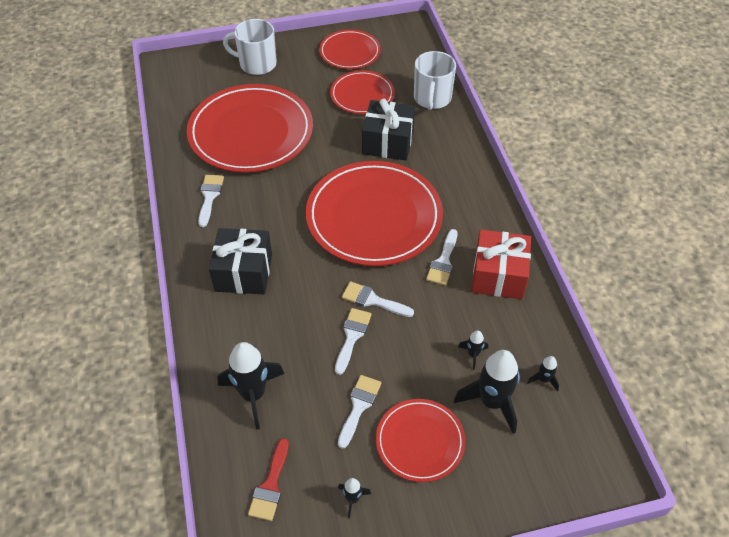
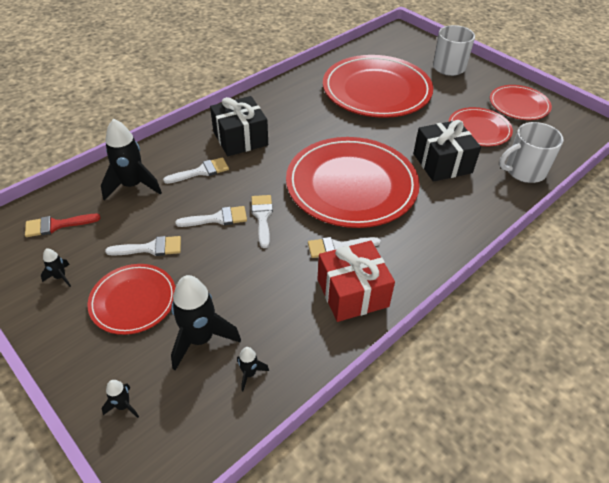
camera: 60 degrees right, 5 degrees down
white brush [198,175,224,227] -> white brush moved to [163,157,229,184]
black rocket [458,331,488,370] -> black rocket moved to [101,380,139,418]

